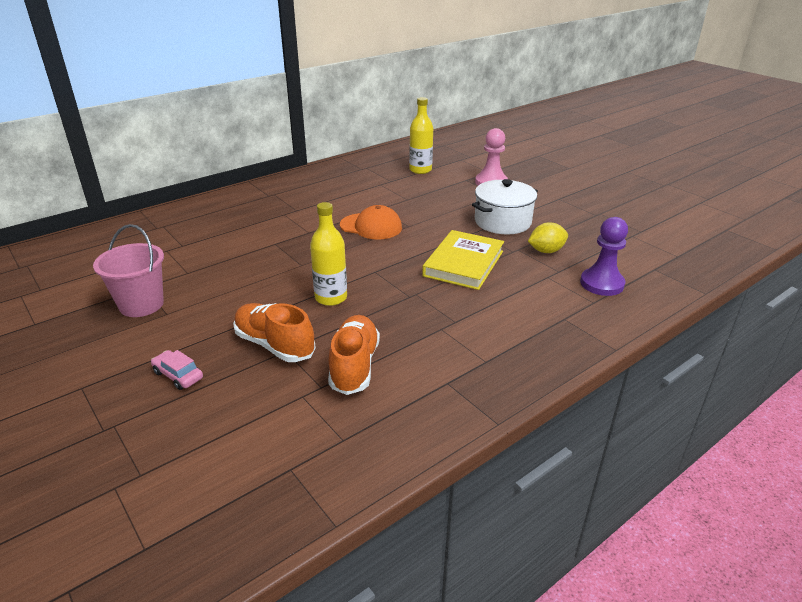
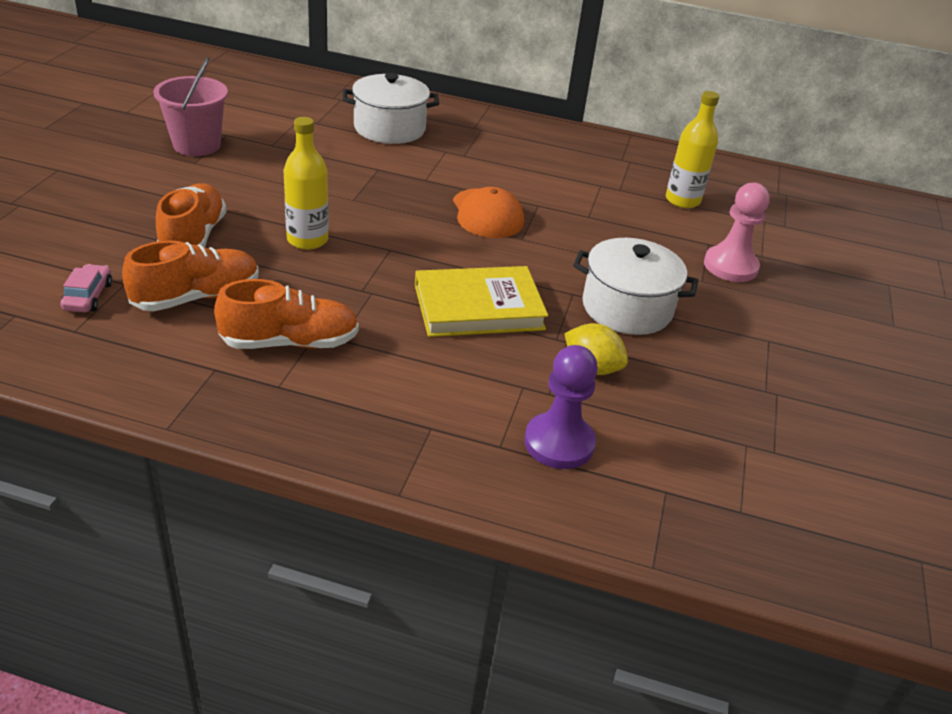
camera: 50 degrees right, 5 degrees up
pink car [151,350,203,390] -> pink car moved to [61,264,112,312]
none -> orange shoe [214,279,359,349]
none -> white pot [343,73,439,144]

